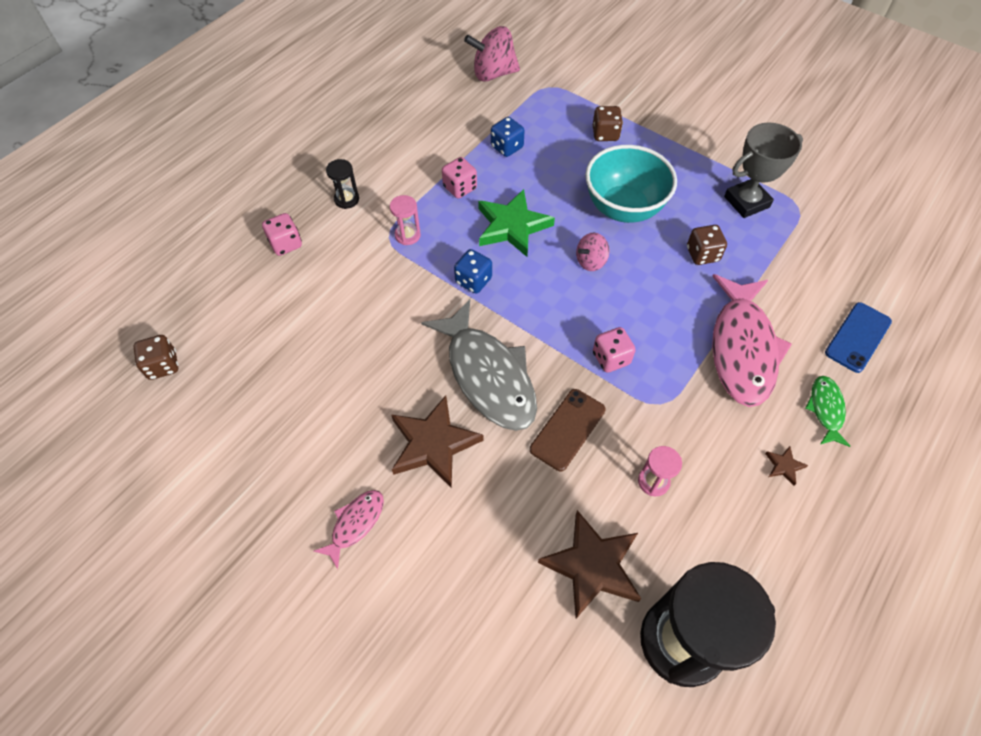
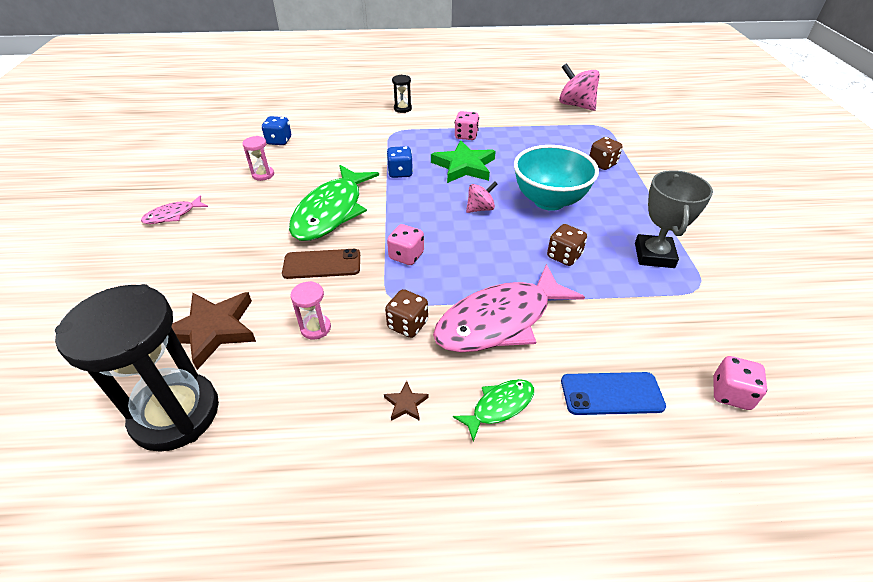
camera: 50 degrees right, 15 degrees down
brown dice [133,335,179,380] -> brown dice moved to [385,289,428,338]
pink dice [262,213,302,256] -> pink dice moved to [713,356,767,410]
pink fish [314,490,384,569] -> pink fish turned 150 degrees clockwise [141,195,208,224]
pink hourglass [390,195,421,245] -> pink hourglass moved to [242,136,274,181]
brown star [392,395,484,488] -> none
grey fish [421,299,537,431] -> green fish [289,165,379,241]
blue dice [491,117,525,157] -> blue dice moved to [262,116,291,145]
pink spinning top [576,232,609,271] -> pink spinning top turned 135 degrees clockwise [466,181,498,213]
grey trophy [724,122,803,218] -> grey trophy turned 75 degrees clockwise [635,170,713,268]

